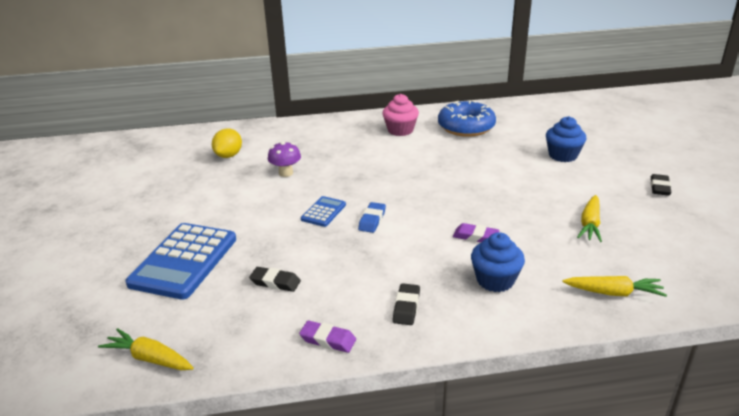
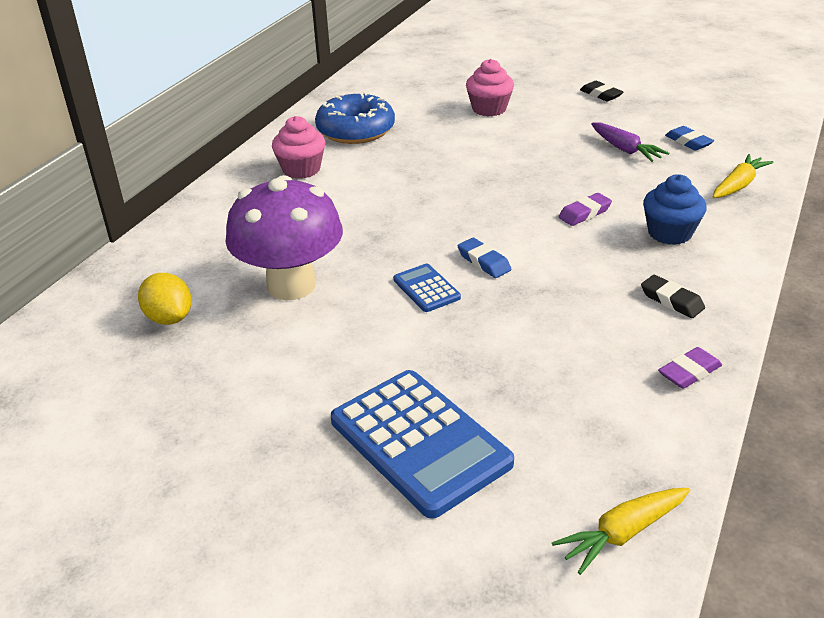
camera: 55 degrees left, 5 degrees up
black eraser [249,267,301,292] -> none
purple mushroom [268,141,301,177] -> purple mushroom [225,175,343,300], size x2.13
blue cupcake [546,116,587,162] -> pink cupcake [466,59,514,116]
yellow carrot [577,195,602,242] -> purple carrot [591,122,669,162]
none -> blue eraser [665,126,714,151]

